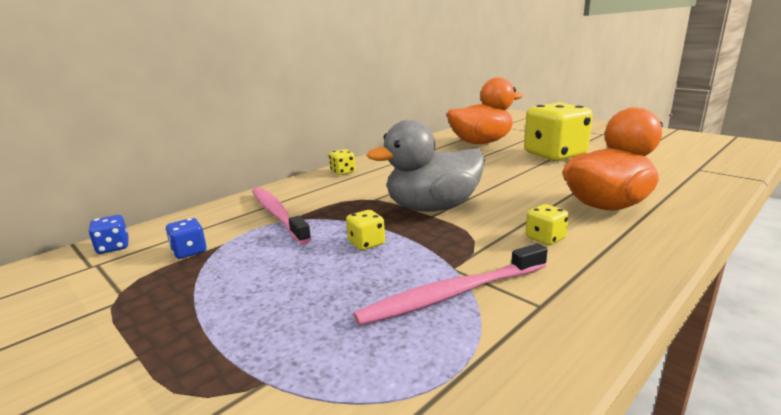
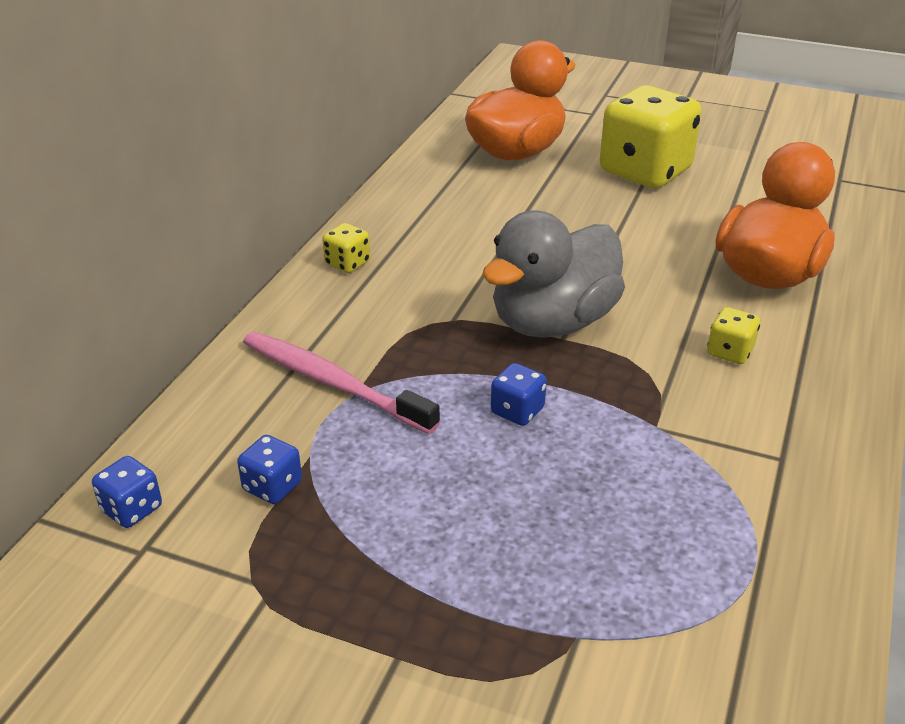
camera: 25 degrees left, 15 degrees up
yellow dice [346,210,385,250] -> blue dice [491,363,547,426]
pink toothbrush [353,243,547,326] -> none

